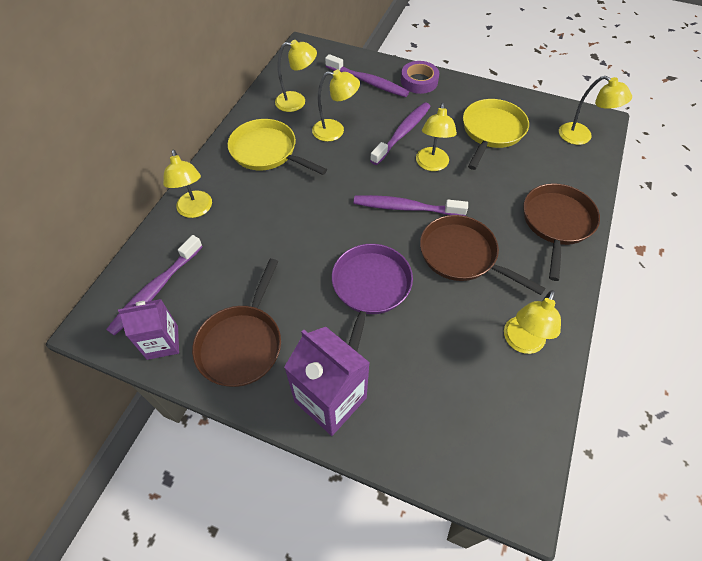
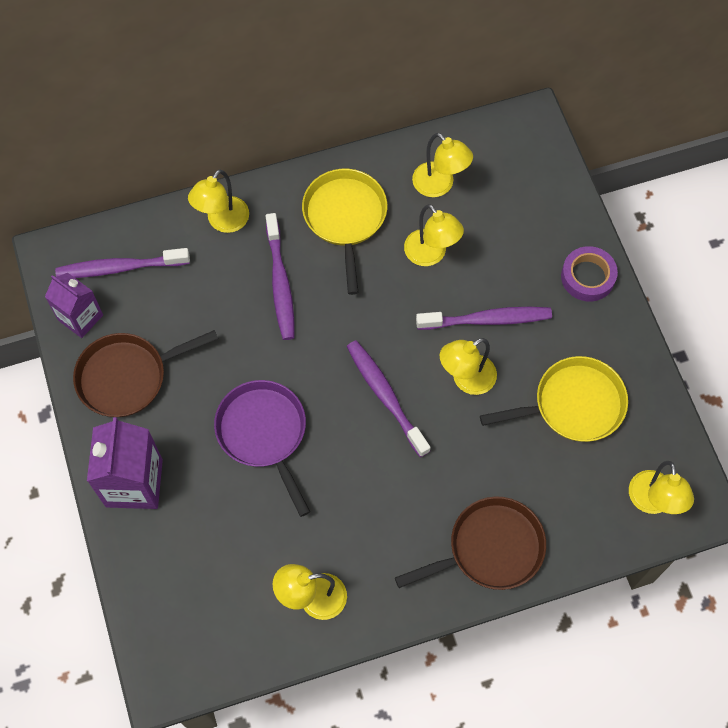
camera: 50 degrees right, 10 degrees up
purple toothbrush [325,54,409,97] -> purple toothbrush moved to [266,213,295,340]
purple pan [332,244,413,352] -> purple pan turned 90 degrees counterclockwise [214,380,310,517]
brown pan [420,215,545,295] -> none

